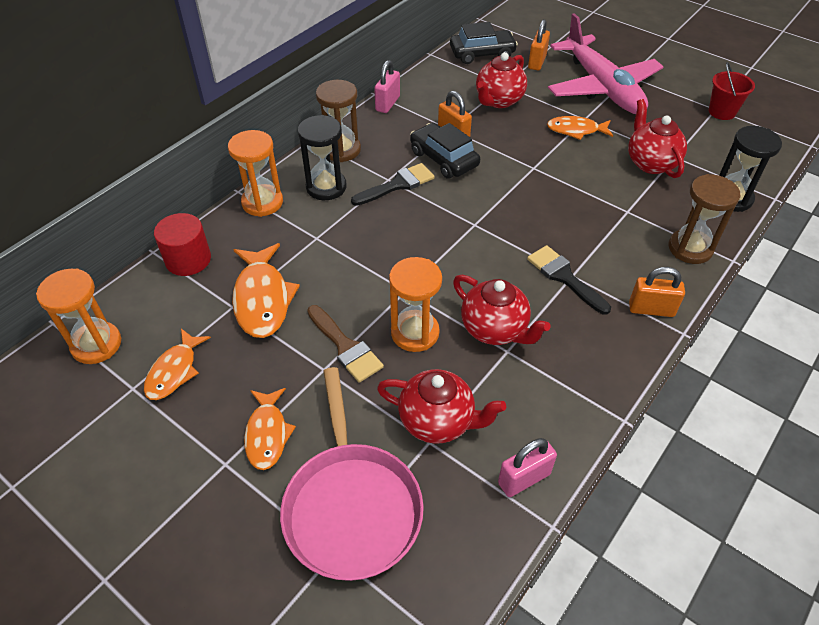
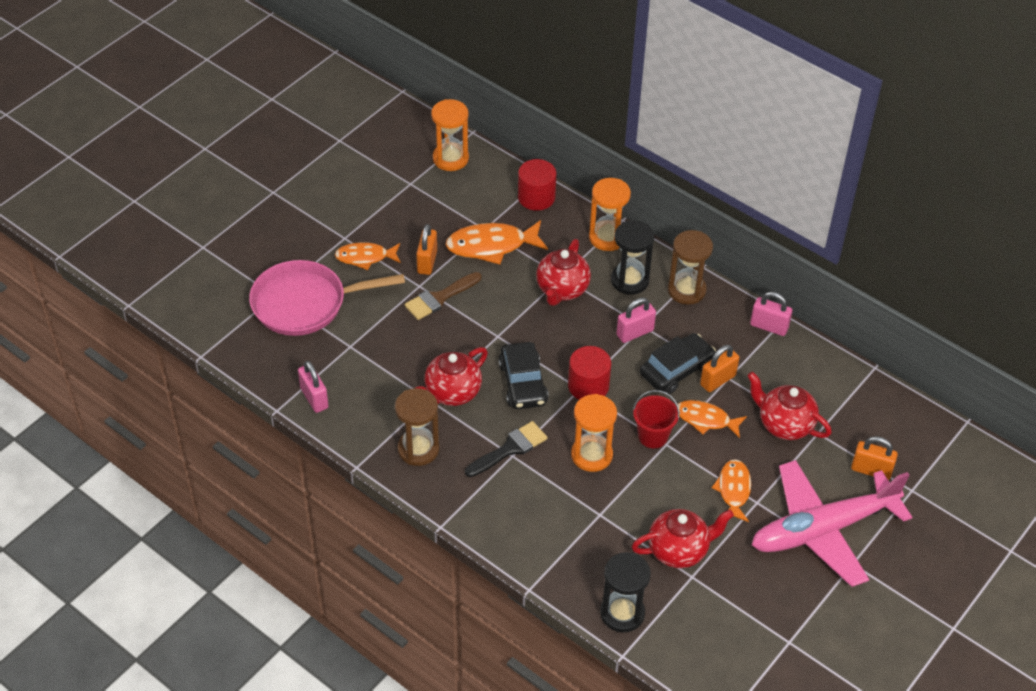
camera: 90 degrees right, 0 degrees up
orange fish [144,329,211,400] -> orange fish moved to [678,400,747,438]
black brush [351,163,435,206] -> pink padlock [616,298,656,343]
red teapot [377,369,506,443] -> red teapot moved to [536,239,591,306]
orange hourglass [389,257,442,352] -> orange hourglass moved to [571,394,617,472]
black car [450,22,518,64] -> black car moved to [498,342,548,409]
orange padlock [629,267,685,317] -> orange padlock moved to [416,224,437,275]
brown hourglass [668,174,741,264] -> brown hourglass moved to [395,388,439,466]
red bucket [709,62,755,120] -> red bucket moved to [633,390,680,448]
none -> red cylinder [568,346,611,400]

